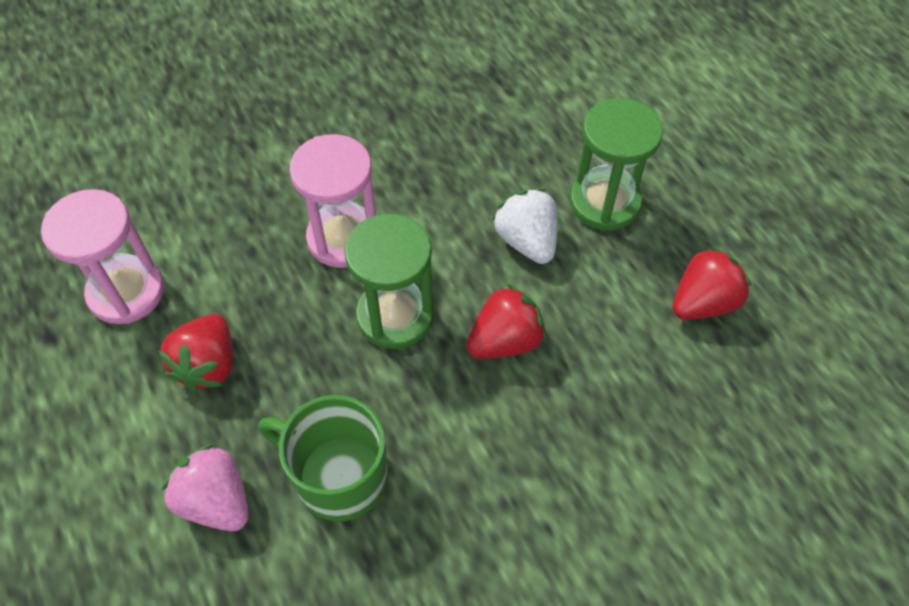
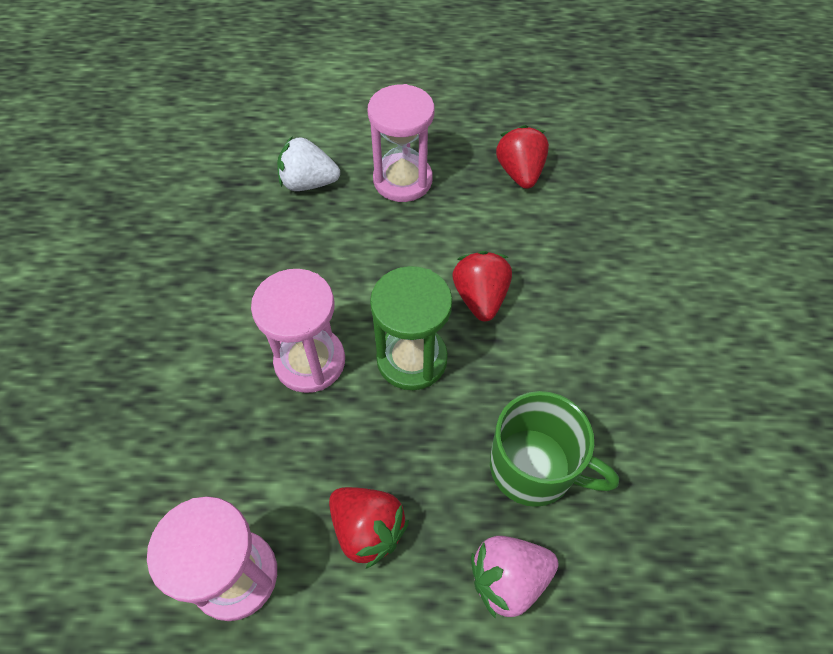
camera: 60 degrees left, 0 degrees up
green mug [258,395,388,522] -> green mug turned 120 degrees counterclockwise [490,391,619,507]
white strawberry [492,188,558,264] -> white strawberry moved to [277,136,340,191]
green hourglass [570,98,663,231] -> pink hourglass [368,84,434,202]

